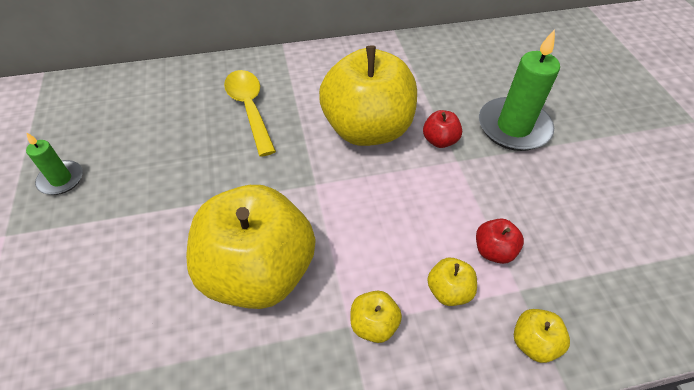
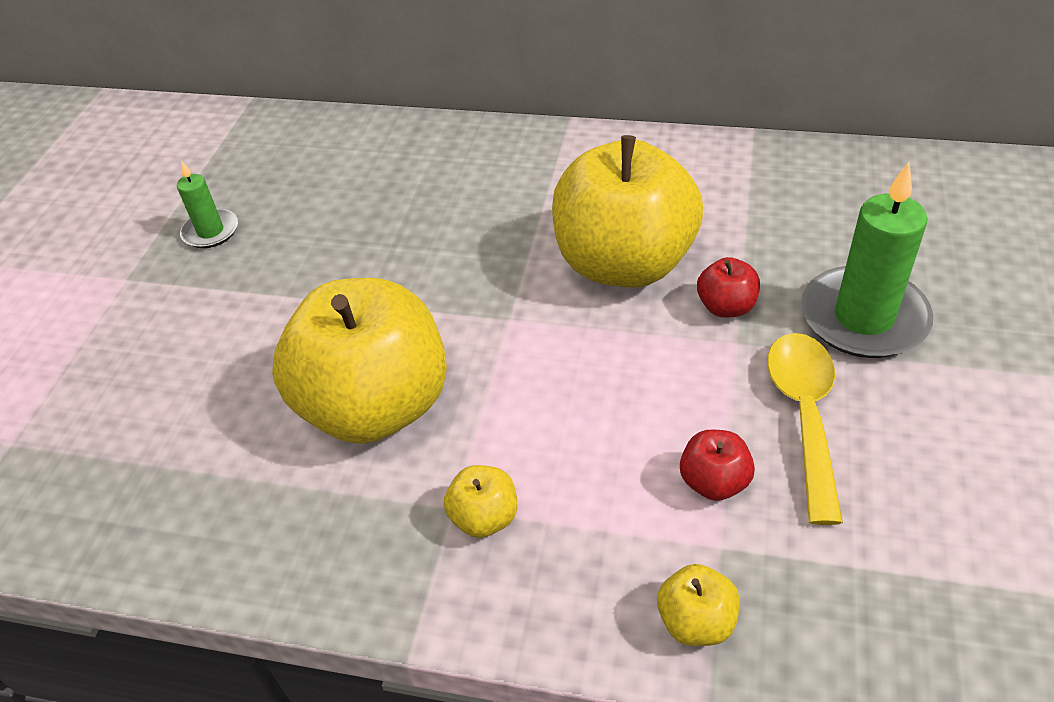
camera: 30 degrees right, 5 degrees down
yellow spoon [224,70,276,157] -> yellow spoon moved to [767,333,843,525]
yellow apple [427,258,477,306] -> none

